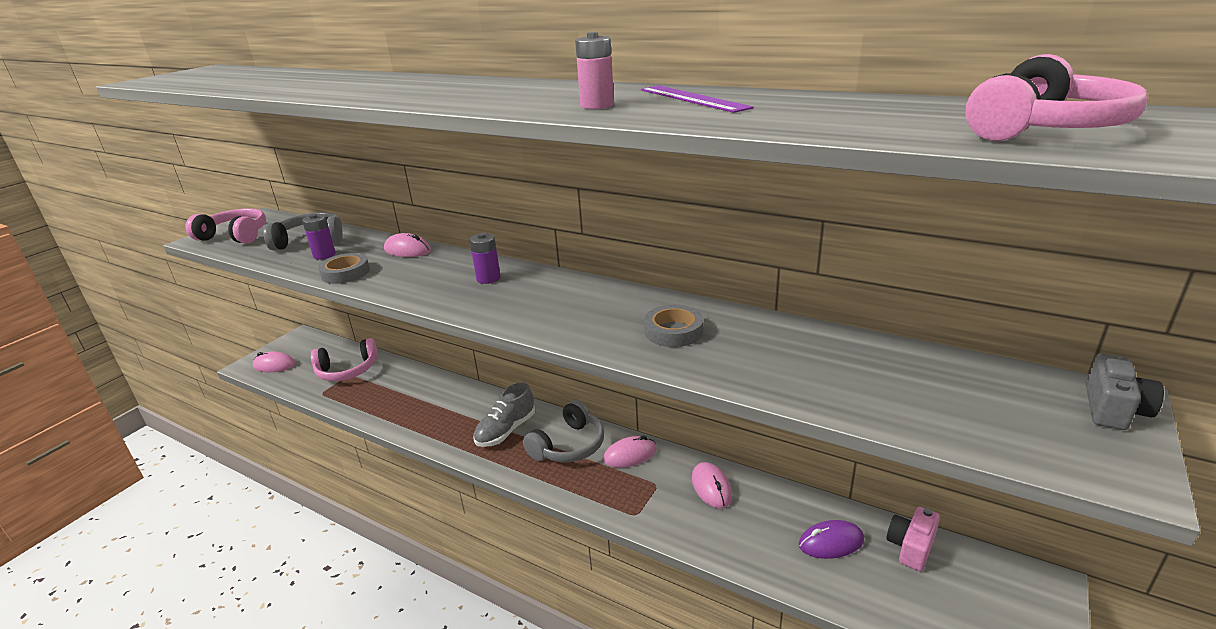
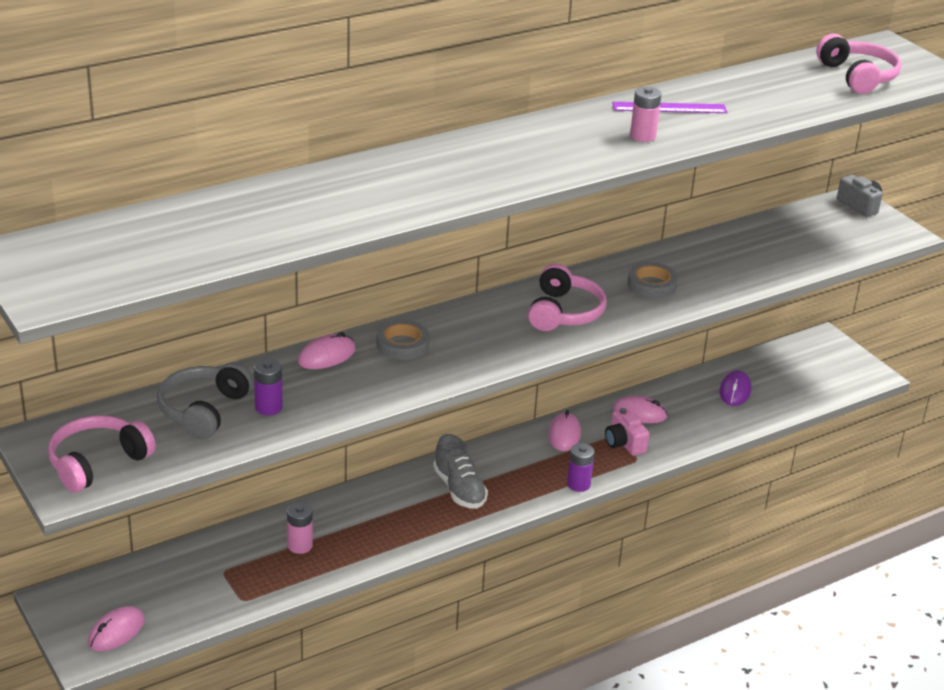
camera: 65 degrees left, 5 degrees up
pink headphones [311,338,378,381] -> pink headphones moved to [528,264,606,331]
grey tape [318,253,370,284] -> grey tape moved to [376,320,429,360]
purple battery [470,233,501,284] -> purple battery moved to [567,443,595,492]
grey headphones [523,400,604,462] -> none
pink camera [887,507,940,571] -> pink camera moved to [605,408,650,456]
none -> pink battery [287,502,313,554]

